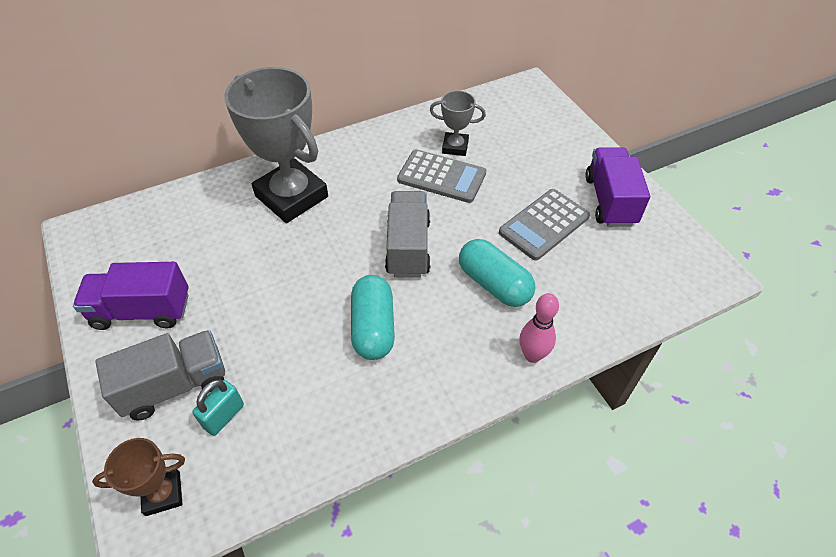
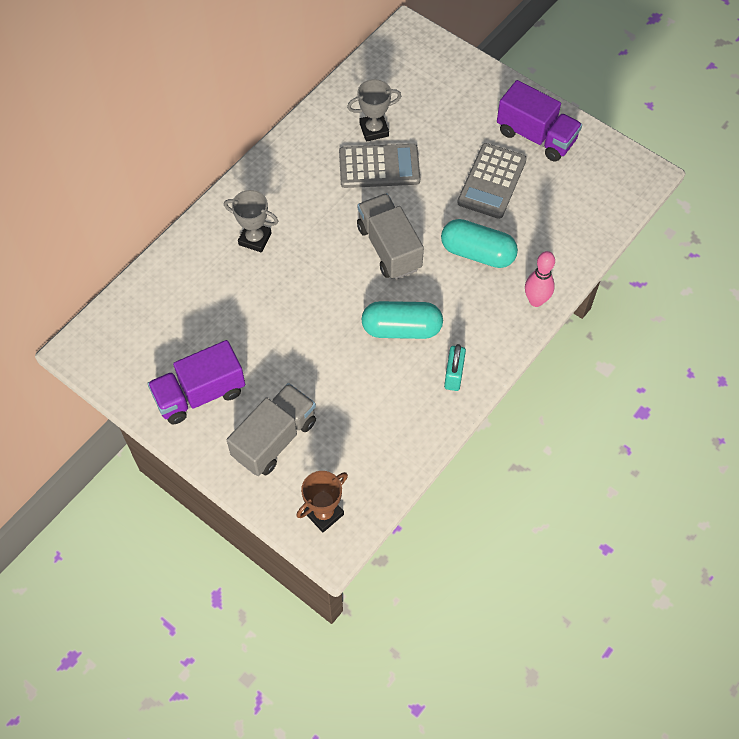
camera: 25 degrees left, 10 degrees up
turquoise padlock [192,380,244,436] -> turquoise padlock moved to [444,344,466,391]
grey trophy [224,67,328,223] -> grey trophy [224,190,279,253], size x0.48
turquoise capsule [351,275,395,360] -> turquoise capsule turned 60 degrees counterclockwise [361,301,443,339]
purple truck [585,147,650,227] -> purple truck turned 150 degrees clockwise [497,80,582,162]

